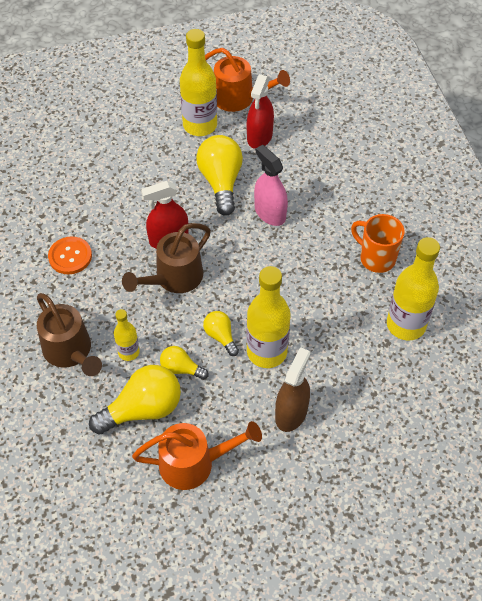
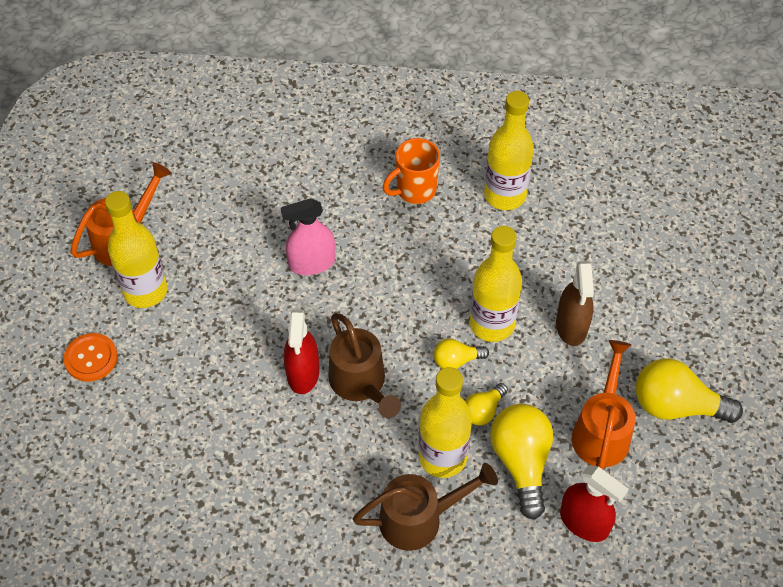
camera: 70 degrees left, 0 degrees up
orange button [48,236,92,274] -> orange button moved to [63,333,118,382]
yellow bottle [114,309,140,361] -> yellow bottle [419,367,472,478], size x1.88
yellow light bulb [196,135,243,216] -> yellow light bulb moved to [636,358,743,423]
red spray bottle [247,74,274,149] -> red spray bottle moved to [560,465,629,542]
brown spray bottle [275,347,310,432] -> brown spray bottle turned 135 degrees counterclockwise [556,261,594,346]

